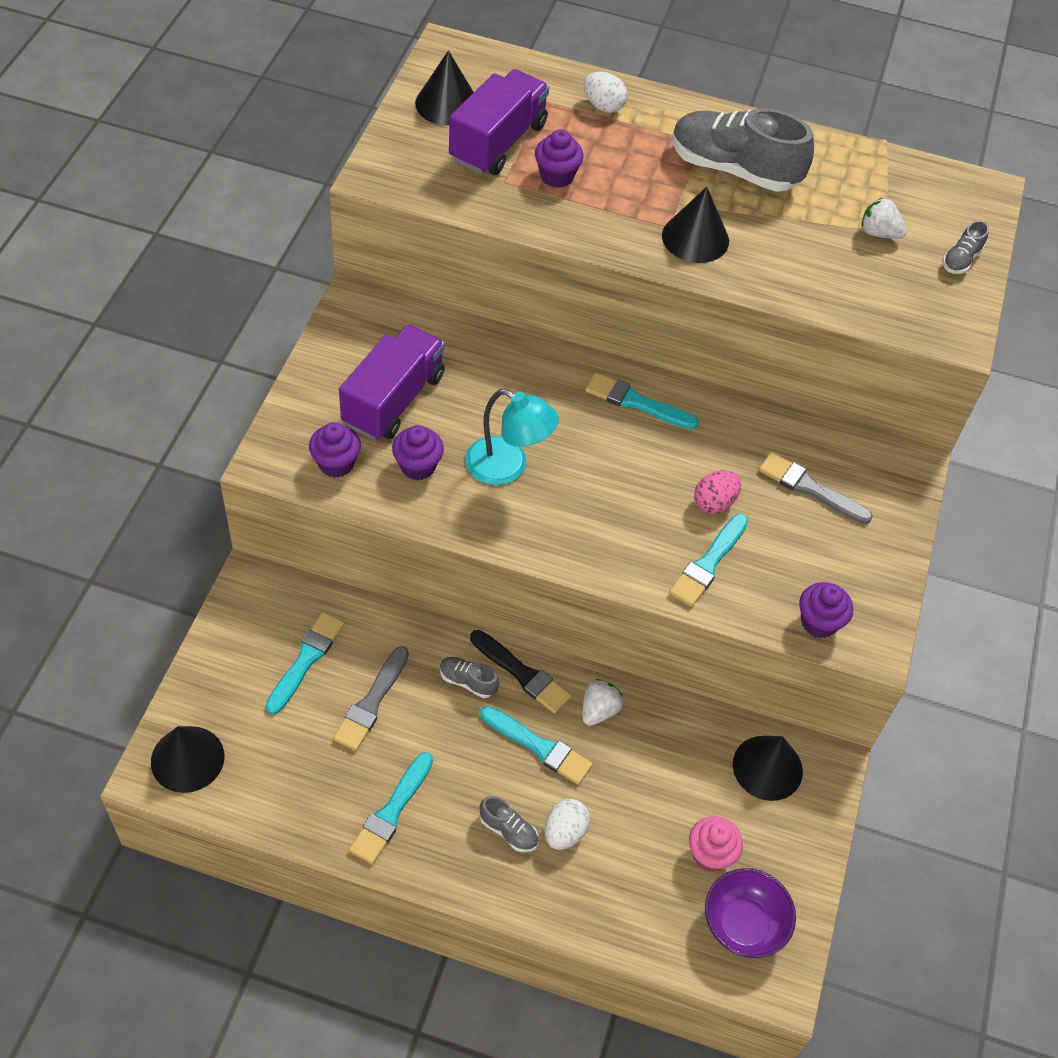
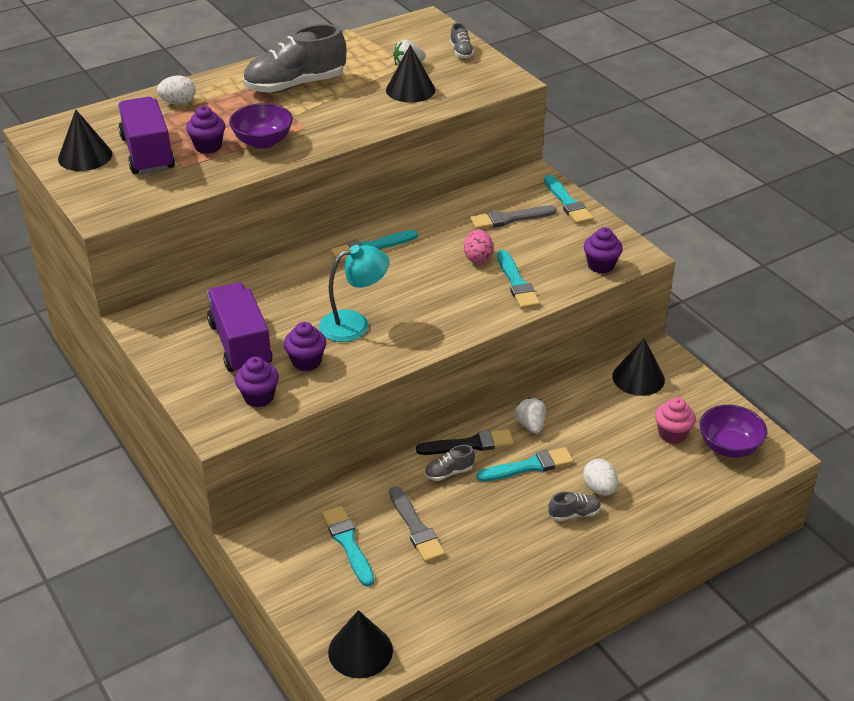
camera: 45 degrees left, 15 degrees down
turquoise brush [349,752,433,864] -> turquoise brush moved to [544,175,593,224]
black cone [662,187,729,263] -> black cone moved to [386,45,435,103]
none -> purple bowl [229,103,293,149]

